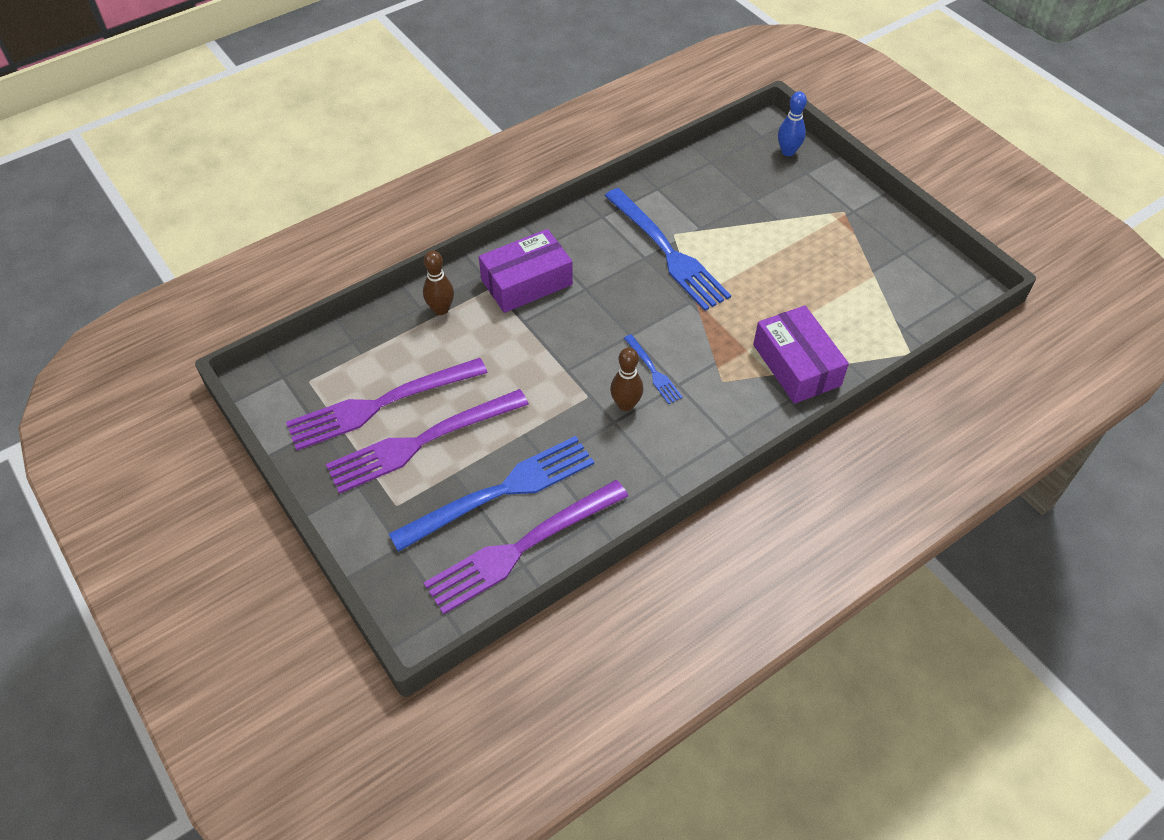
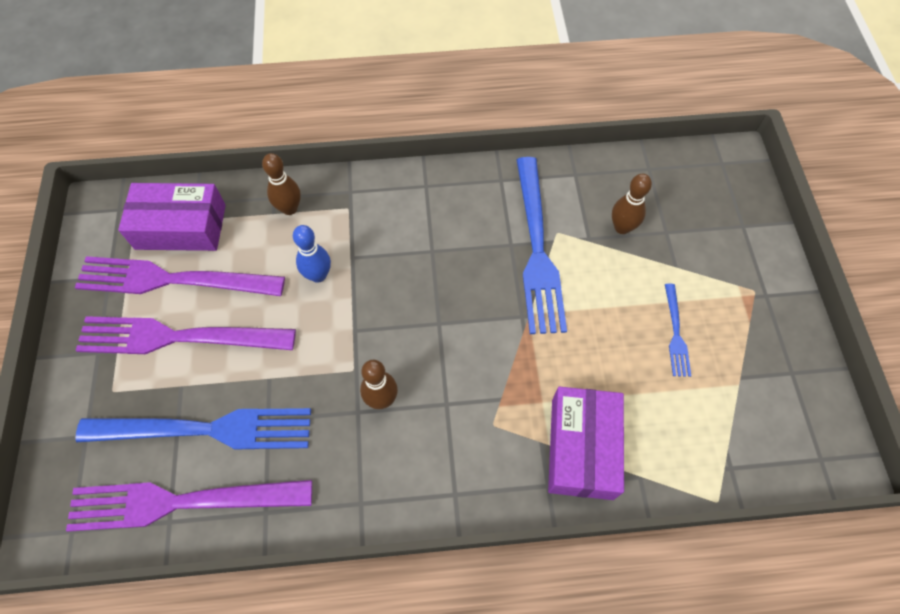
camera: 30 degrees right, 10 degrees up
purple box [479,229,573,313] -> purple box moved to [118,183,226,251]
blue fork [624,334,683,404] -> blue fork moved to [665,284,691,377]
blue bowling pin [778,91,807,156] -> blue bowling pin moved to [293,225,331,283]
none -> brown bowling pin [612,174,652,234]

